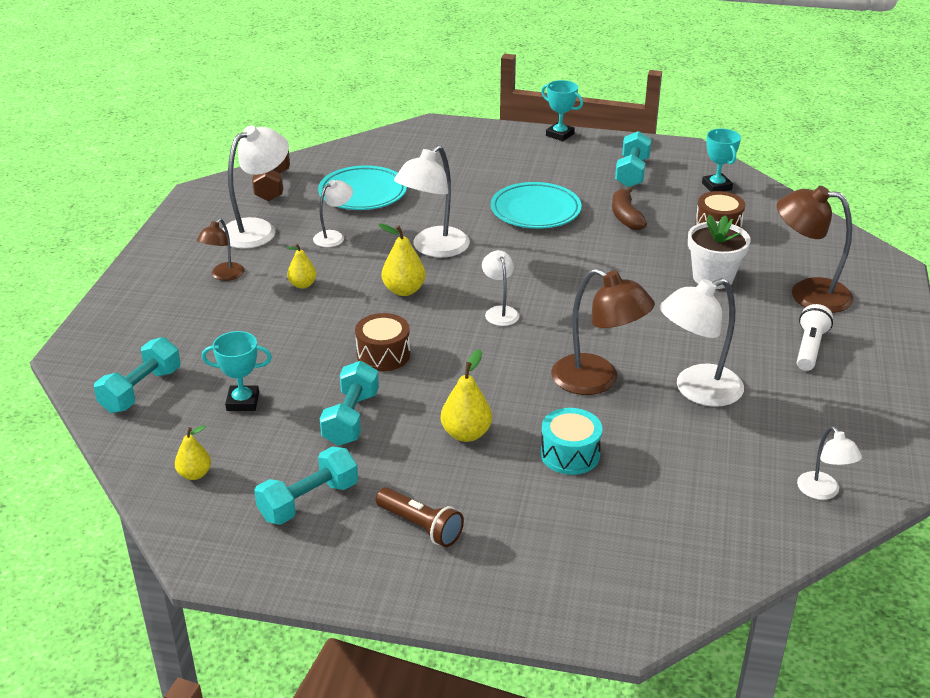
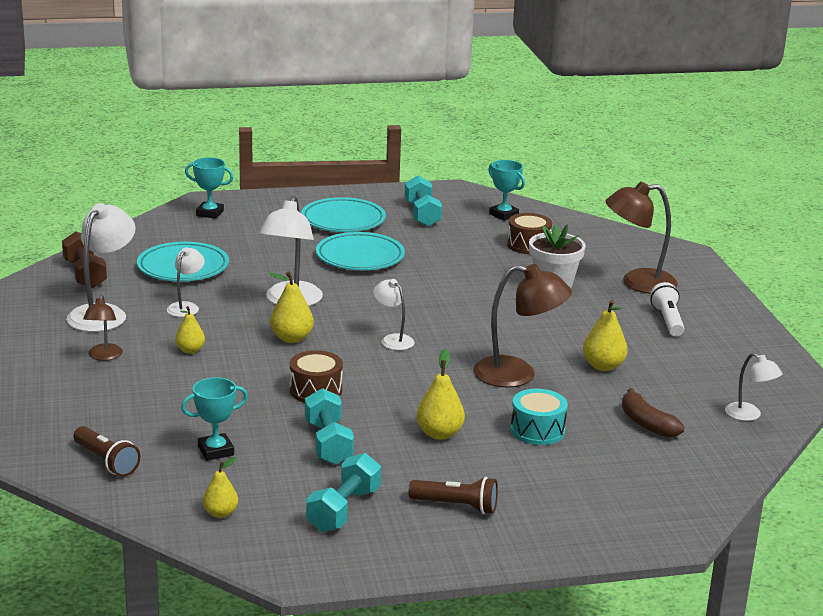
camera: 25 degrees left, 10 degrees down
turquoise dumbbell [94,337,180,413] -> brown flashlight [73,426,141,477]
turquoise trophy [541,80,583,141] -> turquoise trophy moved to [185,157,234,219]
brown banana [612,187,647,230] -> brown banana moved to [622,388,685,438]
white lamp [659,278,744,407] -> yellow pear [583,300,628,371]
none -> turquoise plate [301,197,386,232]

